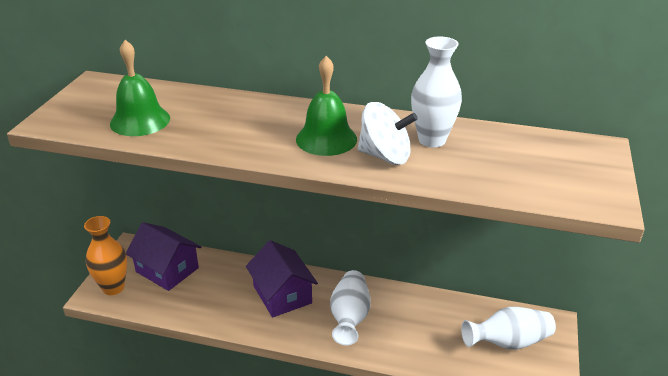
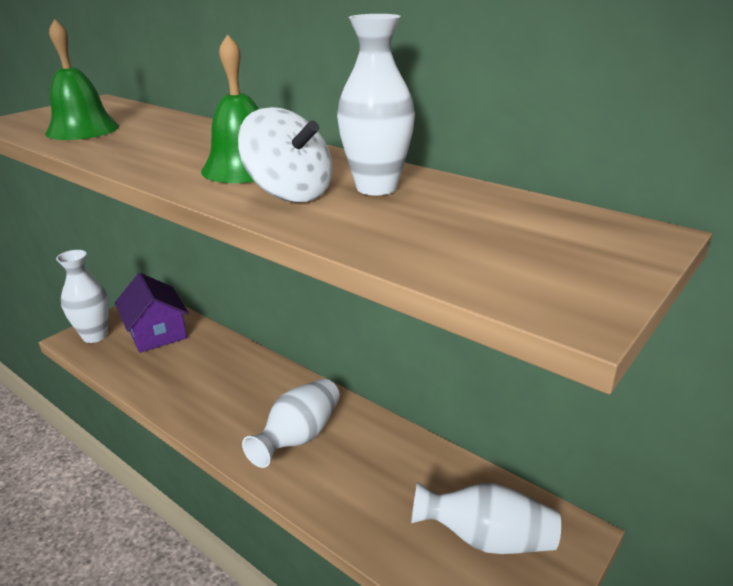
camera: 25 degrees right, 5 degrees down
orange vase [84,216,127,295] -> white vase [56,250,109,343]
purple house [246,240,318,318] -> none

